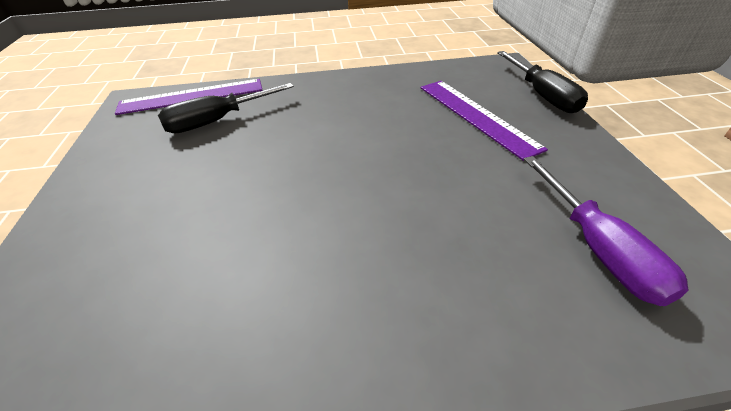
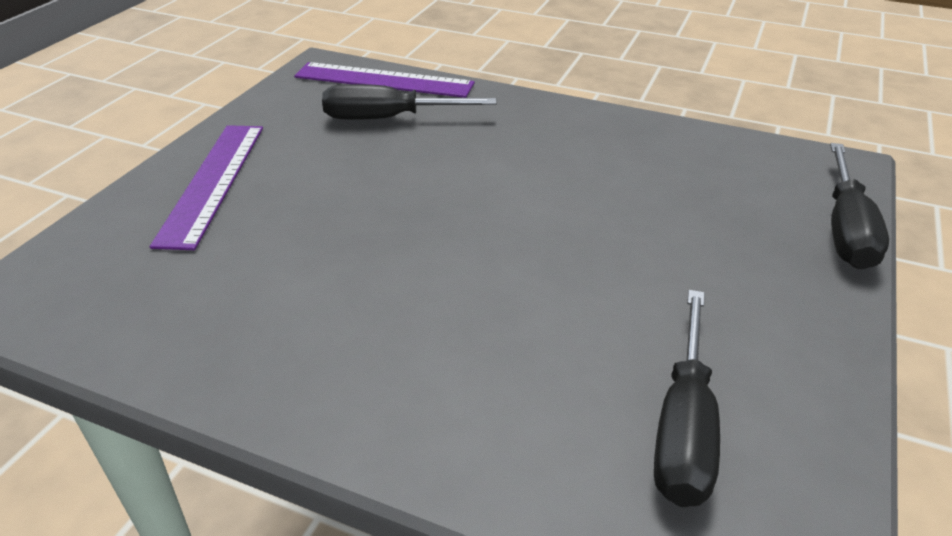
camera: 30 degrees right, 5 degrees down
purple ruler [421,81,548,161] -> purple ruler moved to [150,125,263,250]
purple screwdriver [523,156,689,306] -> black screwdriver [654,290,720,507]

